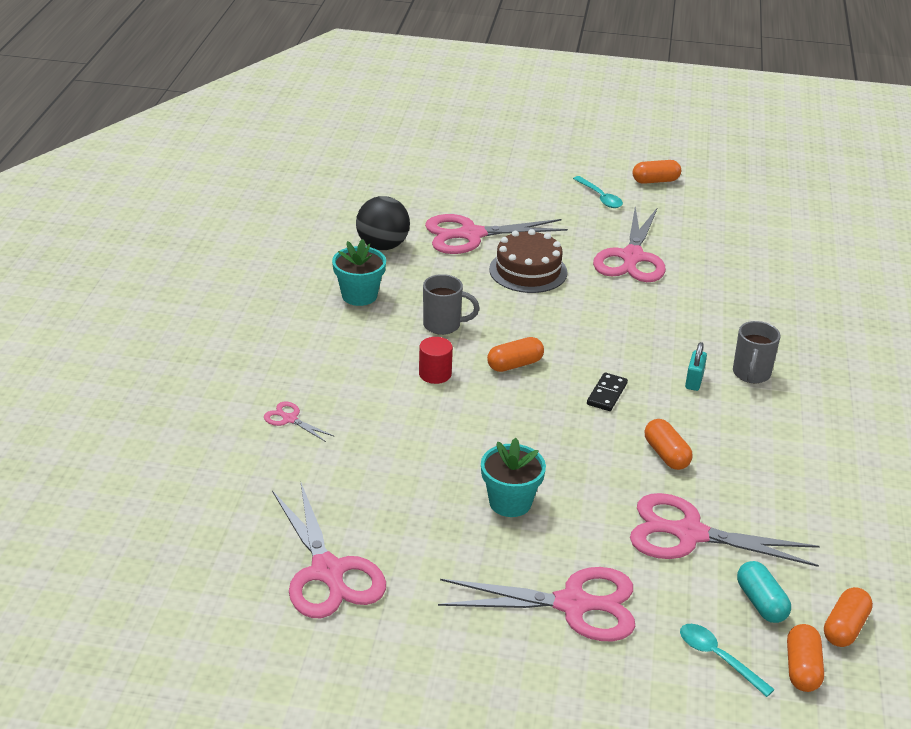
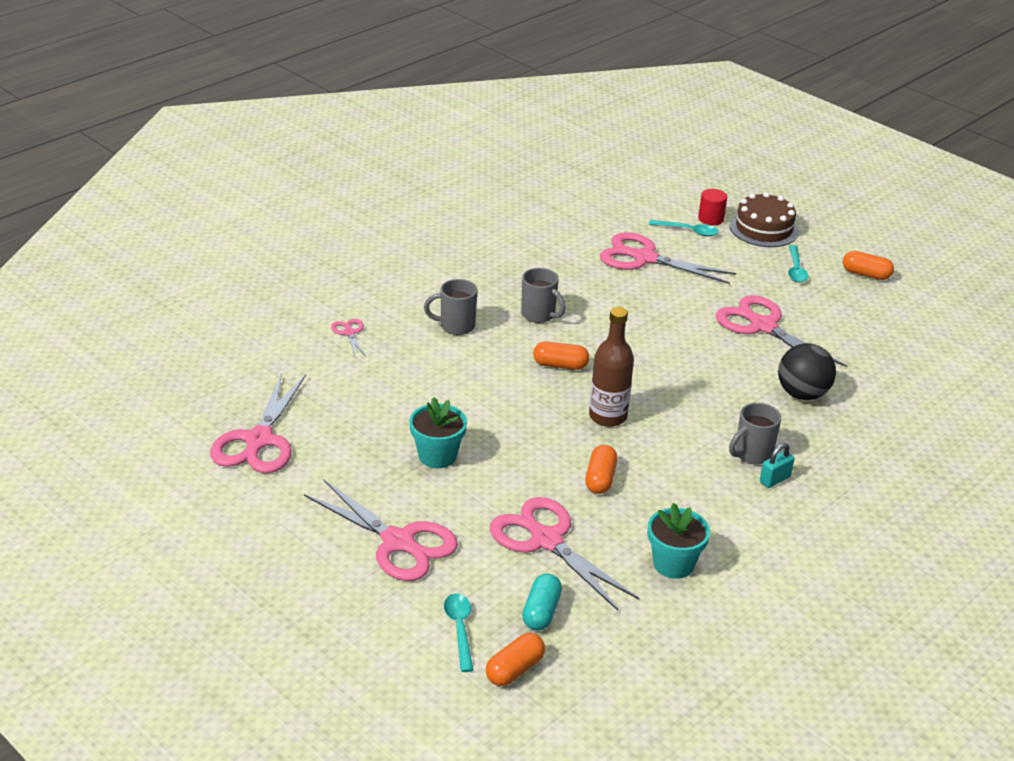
camera: 35 degrees right, 0 degrees up
turquoise flower pot [332,239,386,306] -> turquoise flower pot moved to [648,503,710,579]
black ball [356,196,410,250] -> black ball moved to [778,343,836,400]
red cylinder [419,337,453,384] -> red cylinder moved to [698,189,727,225]
brown cake [489,229,568,293] -> brown cake moved to [730,192,799,247]
black domino [587,372,628,411] -> brown bottle [589,307,634,427]
pink scissors [593,207,666,282] -> pink scissors turned 90 degrees clockwise [716,295,847,367]
turquoise padlock [685,342,707,391] -> turquoise padlock moved to [760,443,794,488]
orange capsule [824,587,873,647] -> none
none -> grey mug [424,279,478,335]
none -> turquoise spoon [649,220,719,237]

